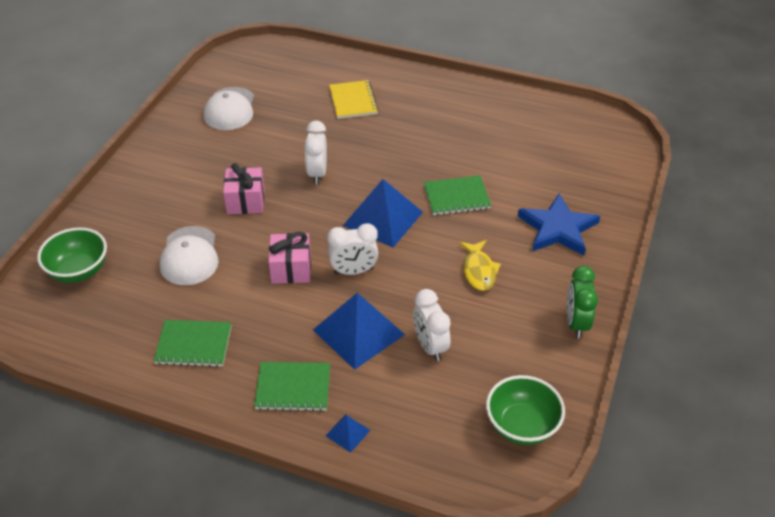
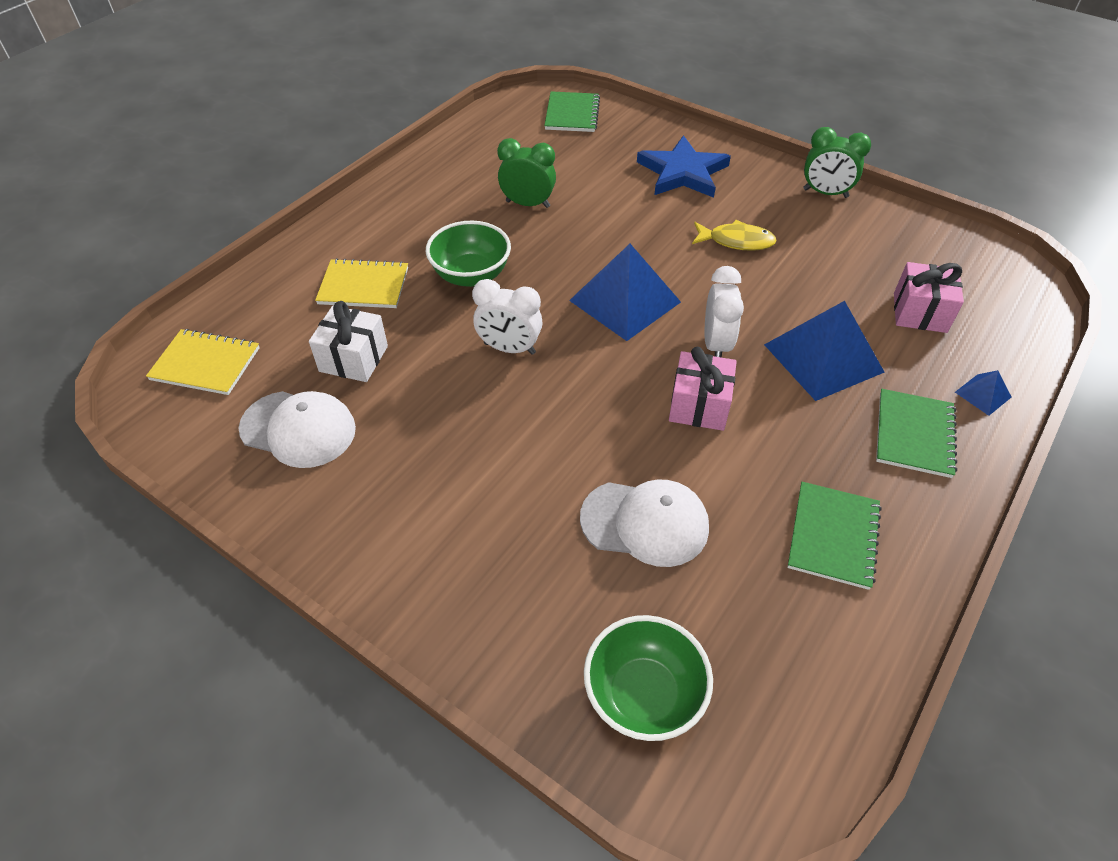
camera: 75 degrees left, 5 degrees up
pink gift [223,163,264,214] -> pink gift moved to [894,262,964,333]
white clock [413,289,451,361] -> none
green notebook [424,176,491,215] -> green notebook moved to [544,91,600,132]
green bowl [486,375,565,445] -> green bowl moved to [426,221,511,287]
none -> yellow notebook [146,329,260,395]
none -> white gift [309,301,388,382]
none -> green clock [497,138,556,208]

